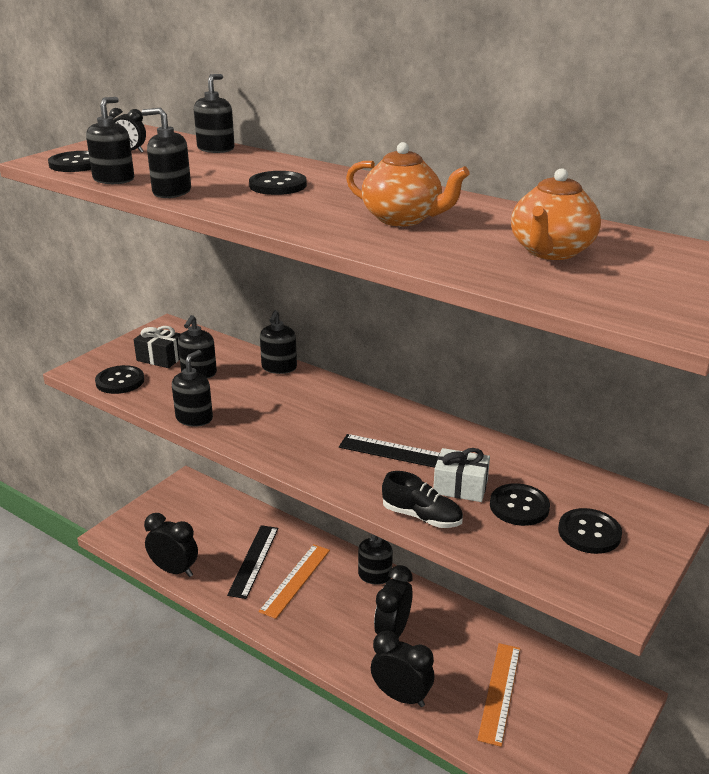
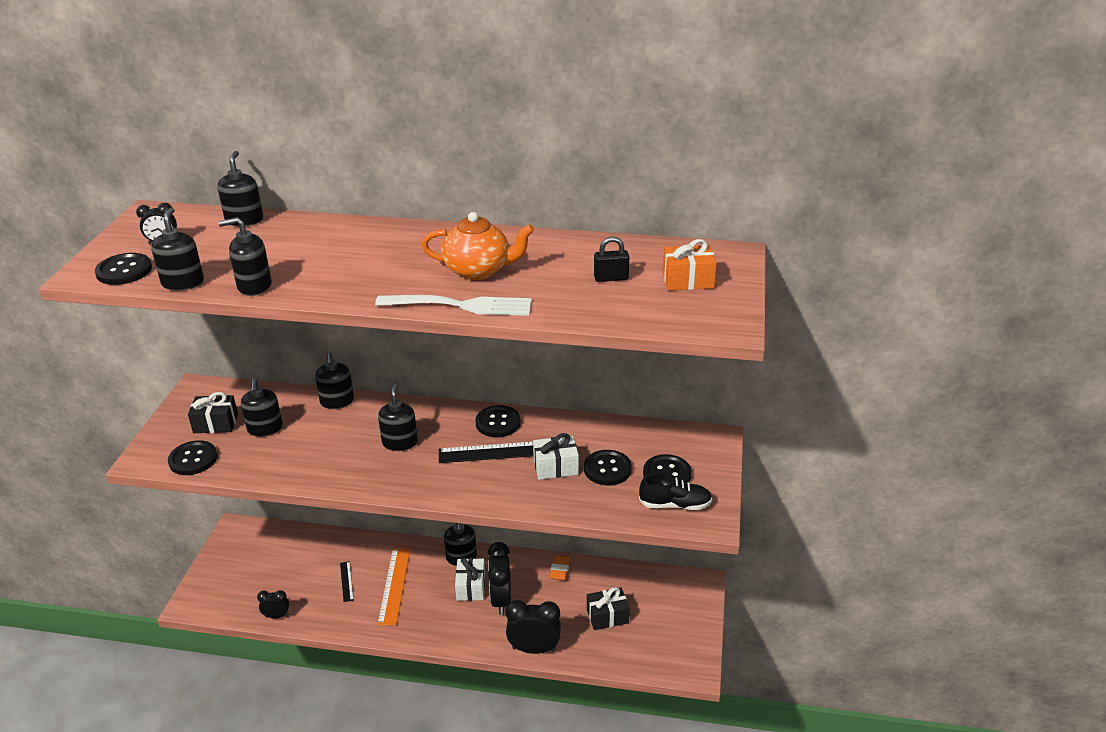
camera: 25 degrees left, 5 degrees up
black clock [144,513,198,577] -> black clock [257,590,289,619], size x0.55
black soap dispenser [172,350,213,427] -> black soap dispenser moved to [378,382,418,451]
black ruler [227,525,278,599] -> black ruler [340,561,354,602], size x0.53
black button [249,171,307,195] -> black button moved to [475,405,521,438]
black shoe [382,471,463,528] -> black shoe moved to [639,473,712,510]
orange ruler [477,643,520,747] -> black gift [587,587,630,630]
orange teapot [511,168,601,260] -> black padlock [594,237,629,282]
none -> white fork [375,295,532,316]
none -> white gift [455,557,485,601]
none -> orange eraser [550,555,570,580]
none -> orange gift [663,239,717,290]

